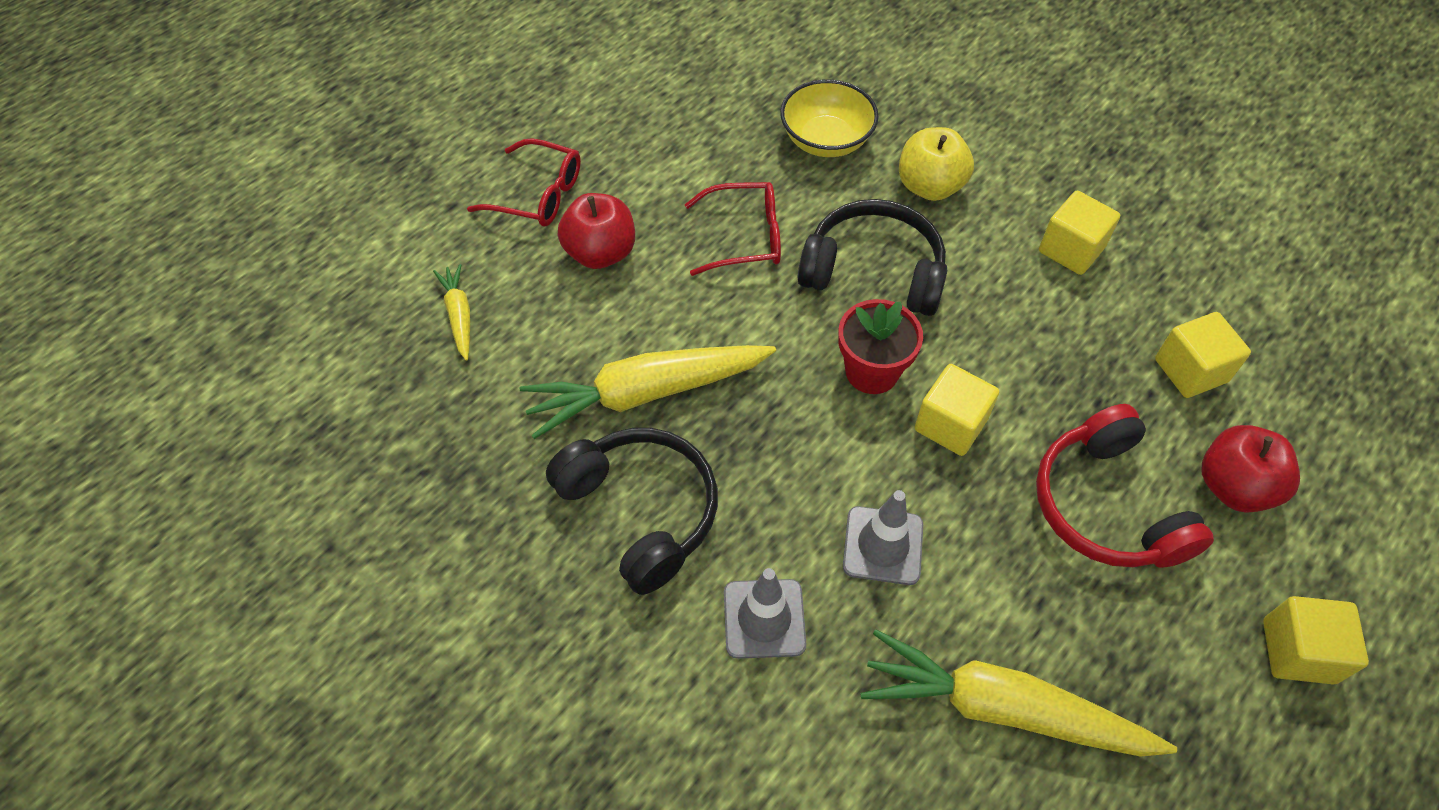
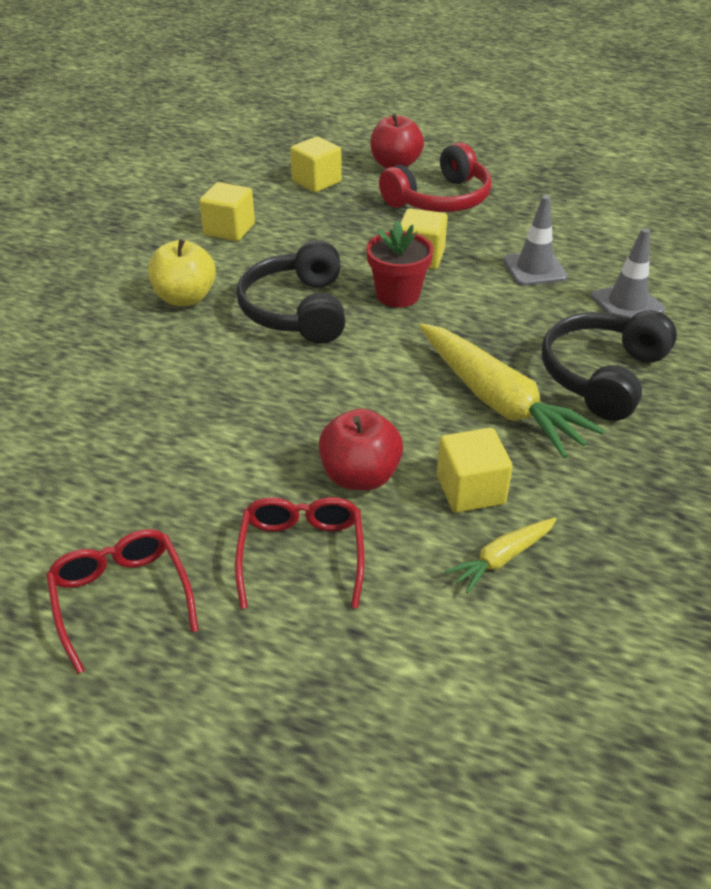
camera: 110 degrees left, 15 degrees down
red glasses [685,182,781,276] -> red glasses moved to [46,529,198,674]
yellow bowl [780,80,879,157] -> none
yellow carrot [860,629,1177,757] -> none
yellow cube [1263,596,1369,684] -> yellow cube moved to [437,428,513,513]

